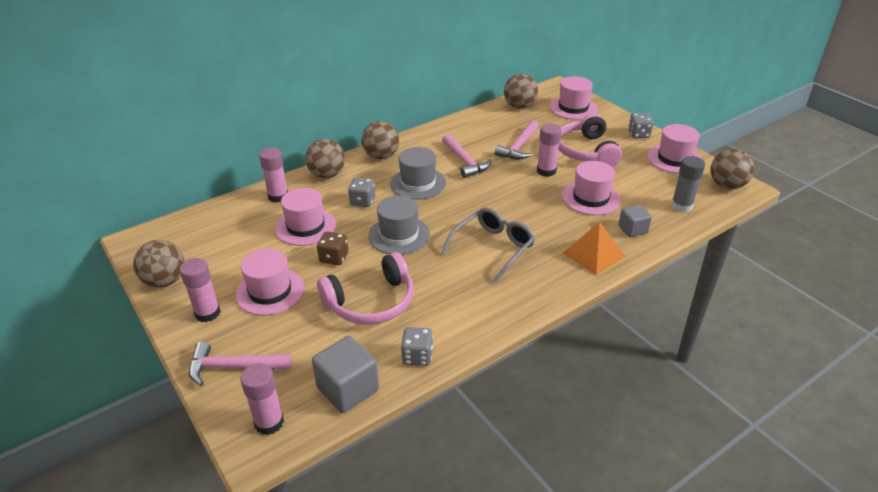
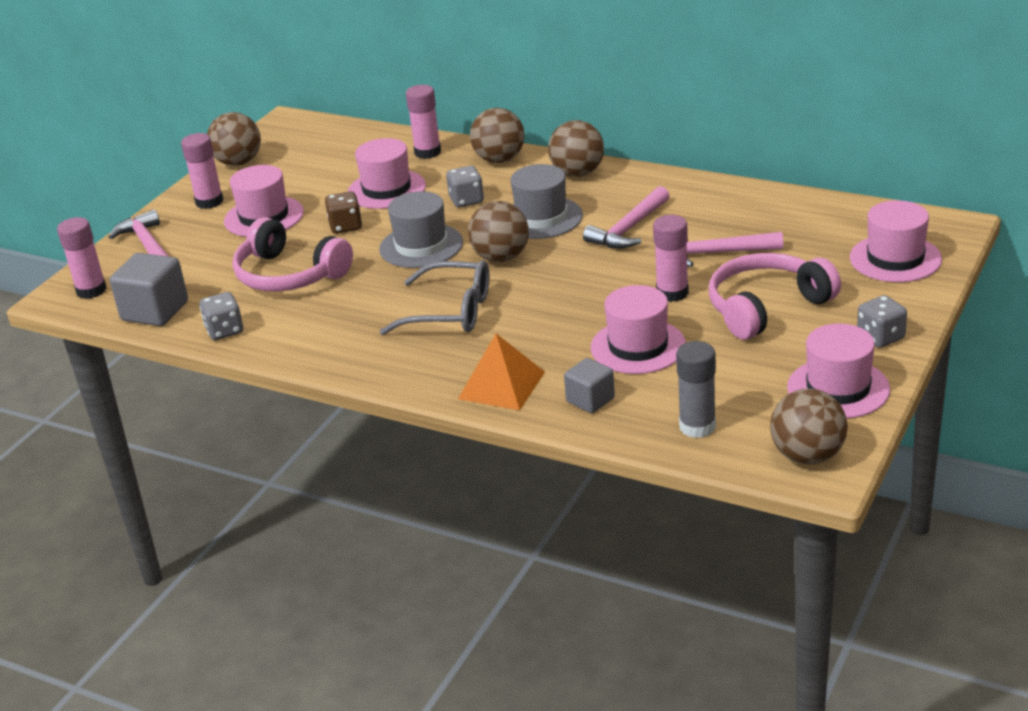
camera: 65 degrees right, 5 degrees down
brown ball [504,74,538,109] -> brown ball moved to [468,201,529,262]

